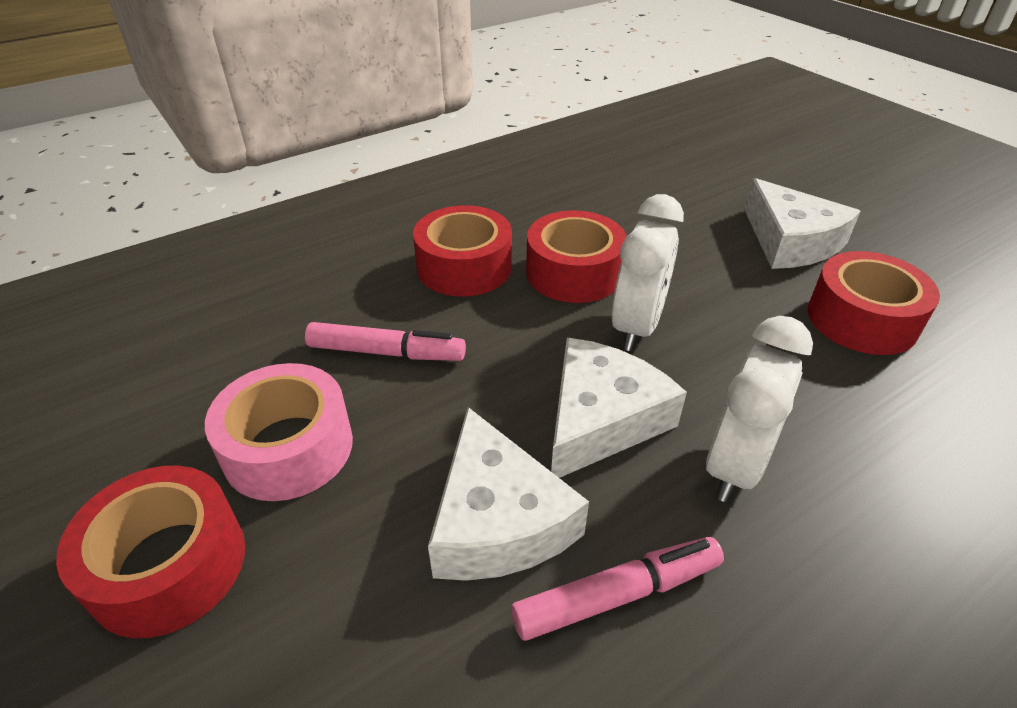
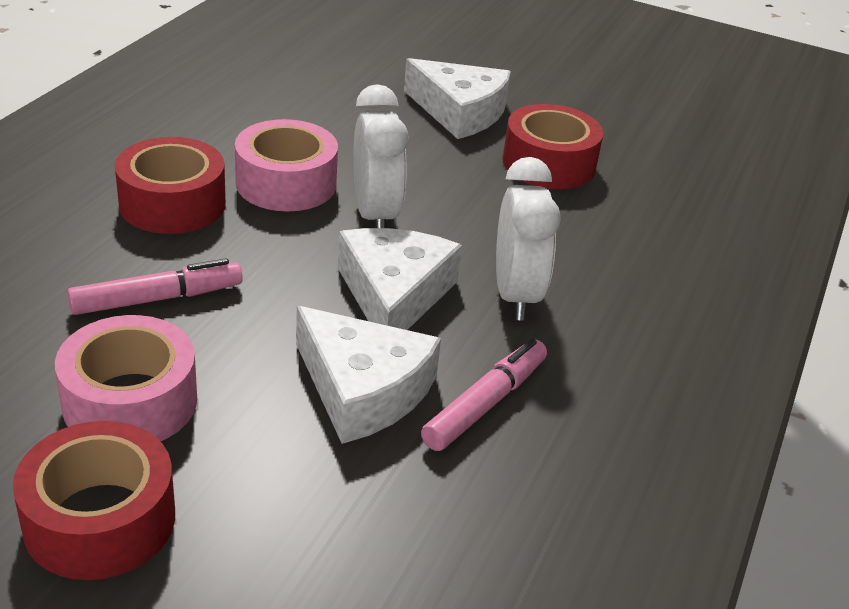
camera: 35 degrees left, 5 degrees down
red tape [526,210,627,303] -> pink tape [235,119,338,211]

